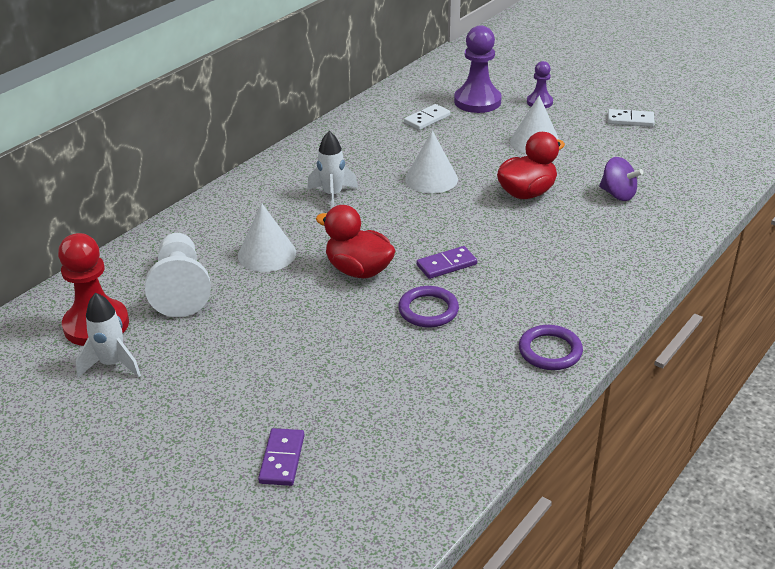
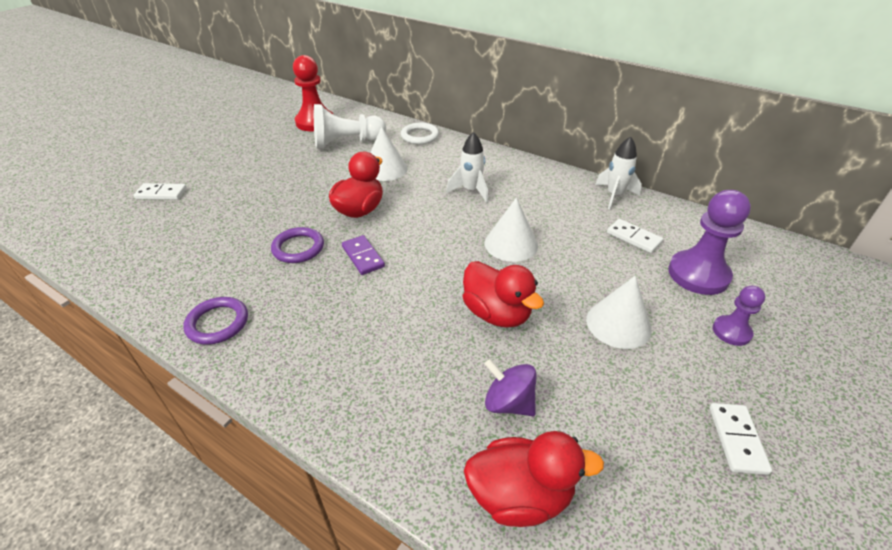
camera: 85 degrees right, 5 degrees up
white rocket [76,293,141,377] -> white rocket moved to [595,136,642,209]
purple domino [258,428,305,486] -> white domino [134,183,187,200]
purple spinning top [599,157,643,201] -> purple spinning top turned 90 degrees clockwise [485,359,537,416]
none -> white ring [401,123,439,144]
none -> red duck [464,431,604,527]

